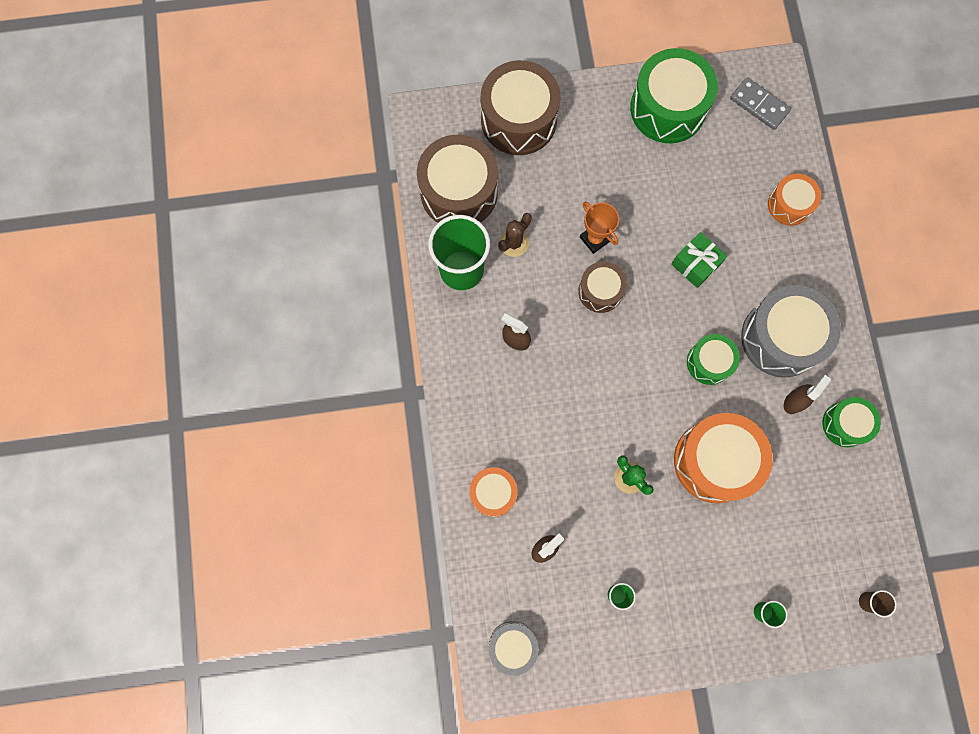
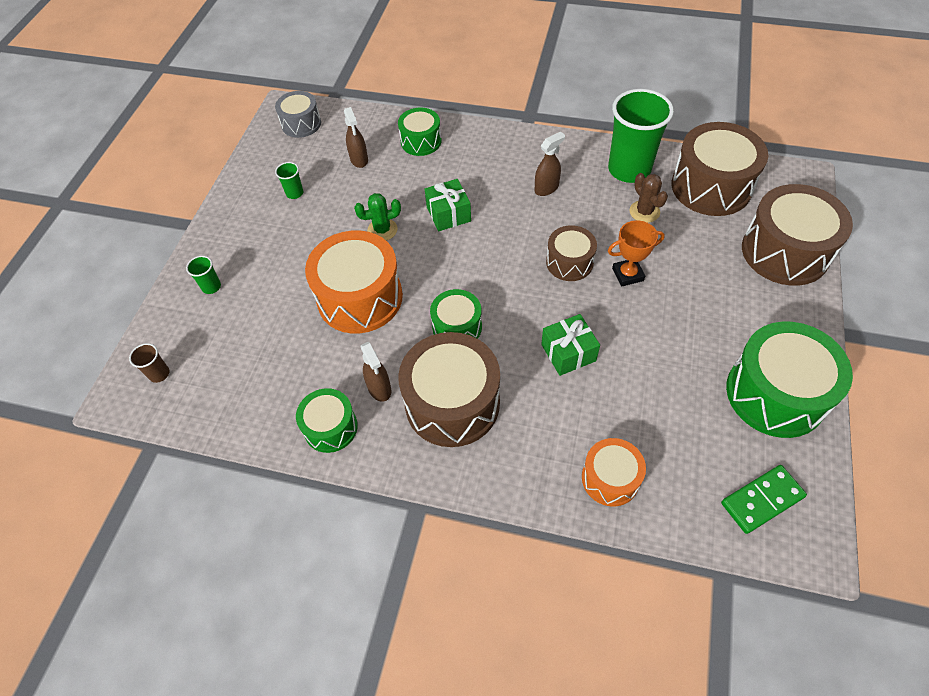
camera: 115 degrees right, 20 degrees down
orange drum [469,467,518,517] -> green drum [398,108,442,156]
grey domino [730,77,791,130] -> green domino [721,465,807,534]
grey drum [741,285,841,378] -> brown drum [398,332,500,447]
none -> green gift [425,179,471,231]

